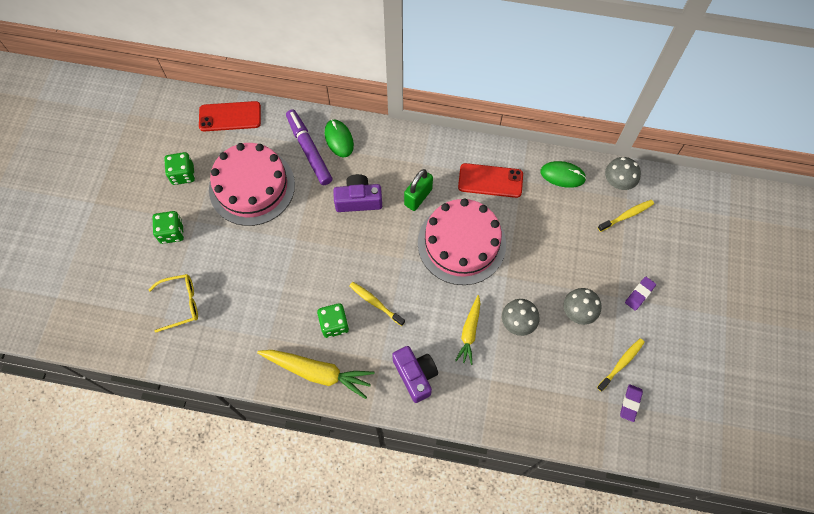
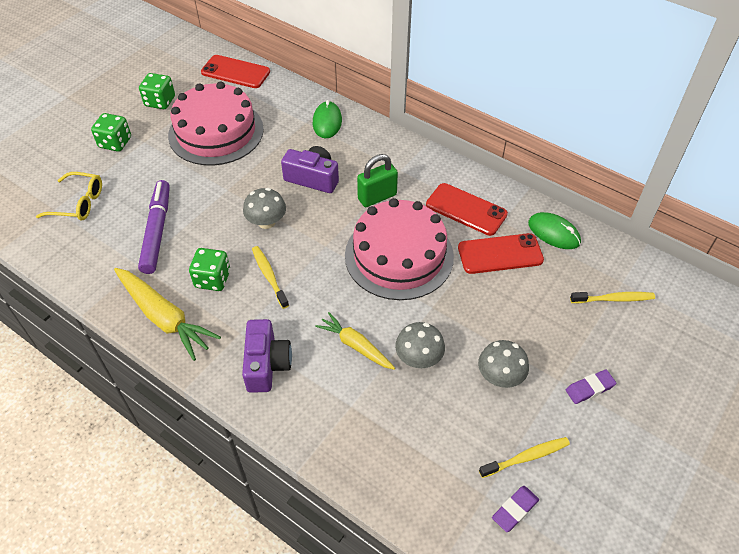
camera: 25 degrees right, 15 degrees down
purple marker [286,109,332,185] -> purple marker moved to [138,180,170,274]
yellow carrot [455,295,480,365] -> yellow carrot turned 90 degrees clockwise [315,312,395,370]
grey mushroom [605,157,641,190] -> grey mushroom moved to [243,188,286,229]
none -> red phone [458,233,544,274]

